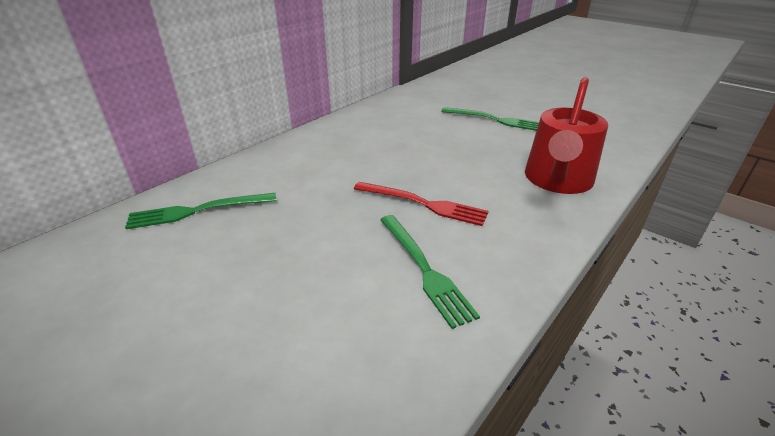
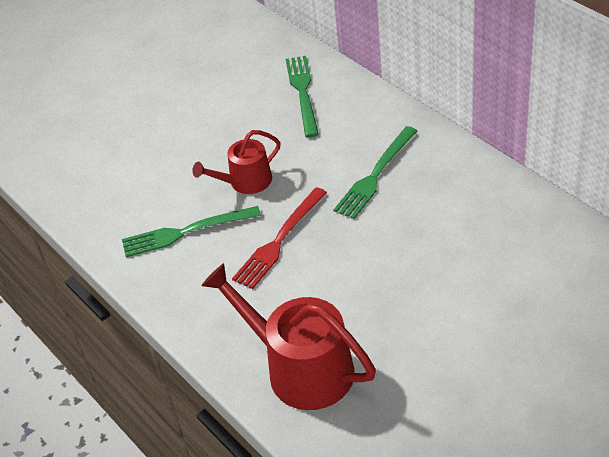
camera: 105 degrees right, 10 degrees up
green fork [441,107,539,131] -> green fork moved to [333,126,417,219]
none -> red watering can [192,130,281,194]

